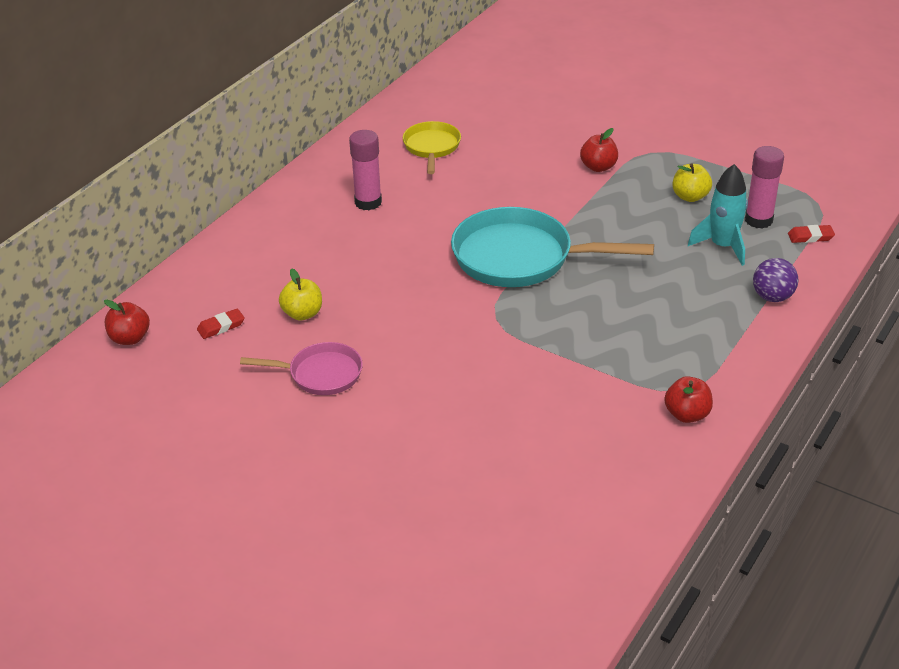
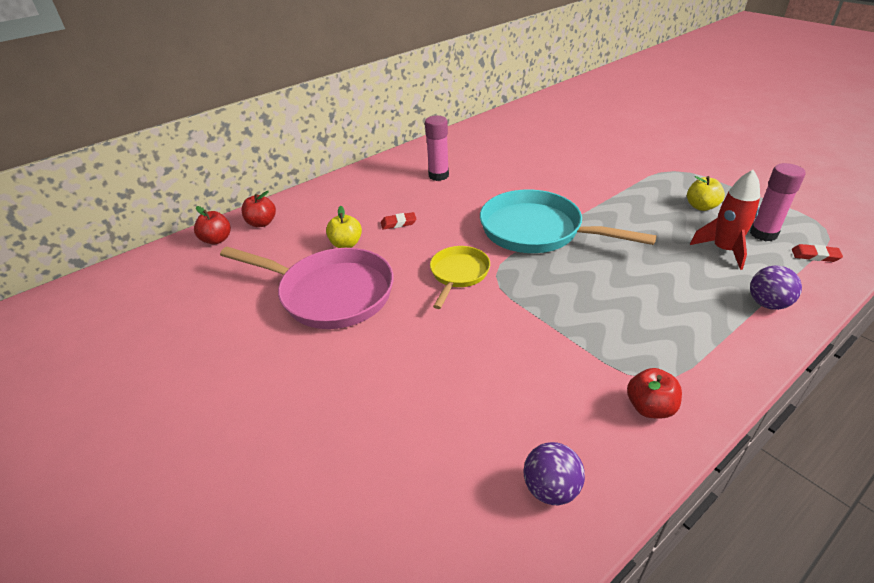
camera: 20 degrees right, 0 degrees up
red eraser [197,309,245,339] -> red eraser moved to [381,212,416,230]
pink pan [240,342,363,395] -> pink pan [220,247,394,329], size x1.81
yellow pan [403,121,461,174] -> yellow pan moved to [430,246,490,309]
red apple [580,128,618,172] -> red apple moved to [241,191,276,227]
turquoise rocket [688,164,748,266] -> red rocket [690,170,760,270]
none -> purple ball [523,442,585,505]

